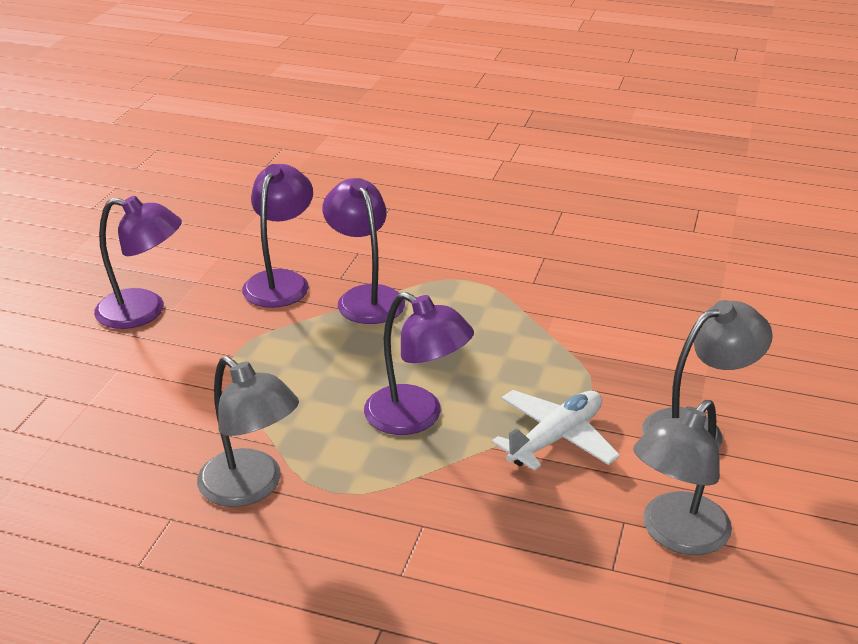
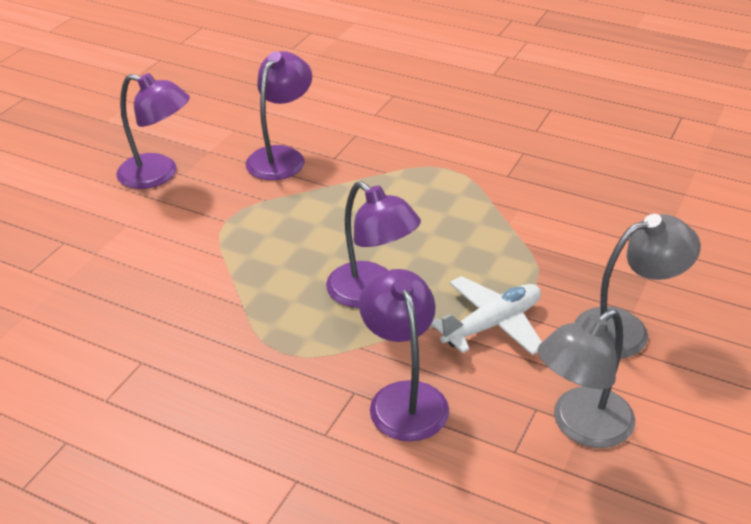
camera: 10 degrees right, 5 degrees up
grey lamp [197,356,299,507] -> none
purple lamp [322,178,405,324] -> purple lamp moved to [359,269,449,442]

